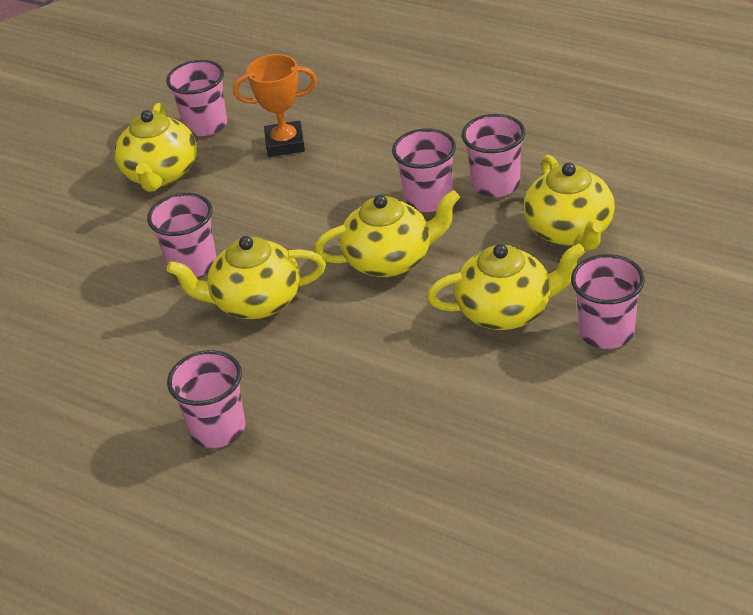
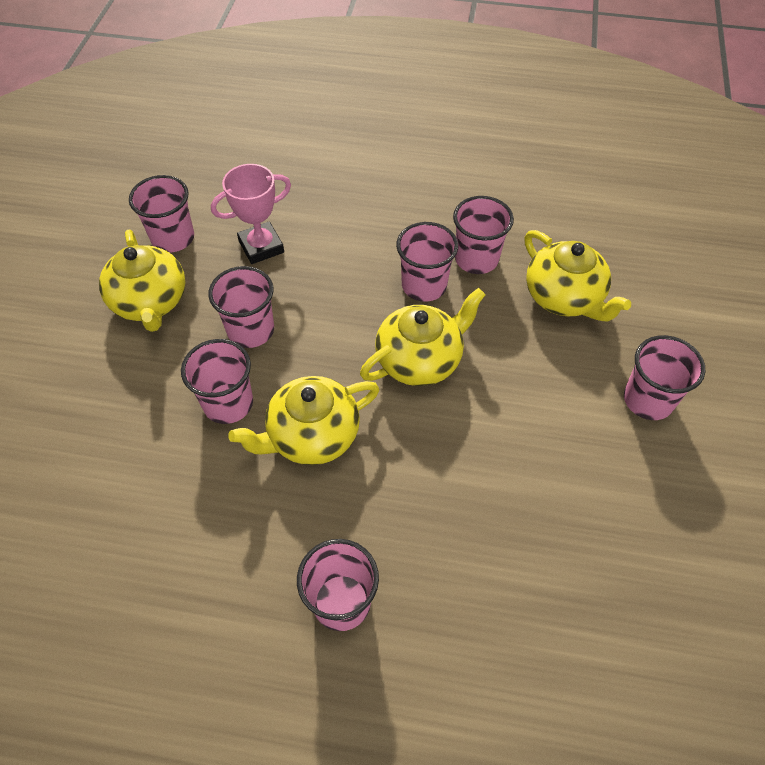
camera: 25 degrees left, 15 degrees up
orange trophy [233,54,317,157] -> pink trophy [211,164,291,264]
yellow teapot [427,243,586,330] -> none
none -> pink cup [208,266,274,348]

